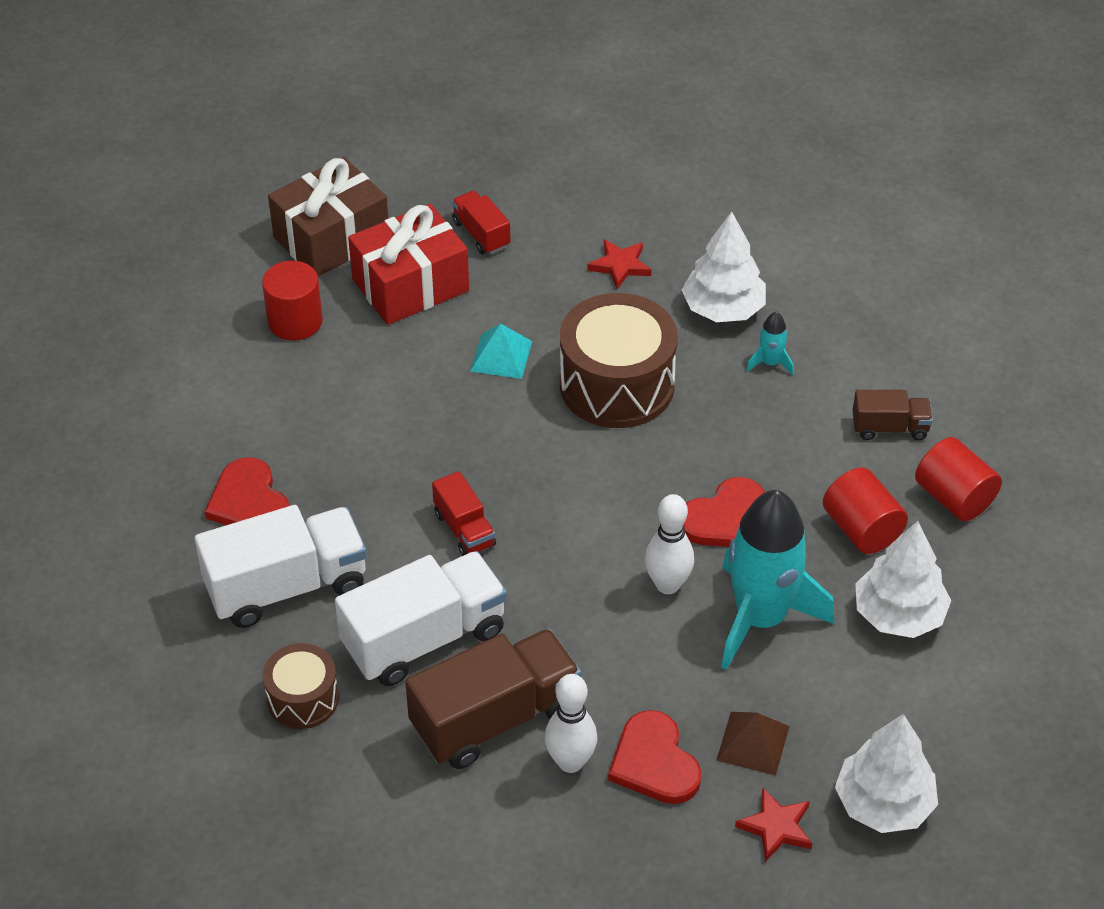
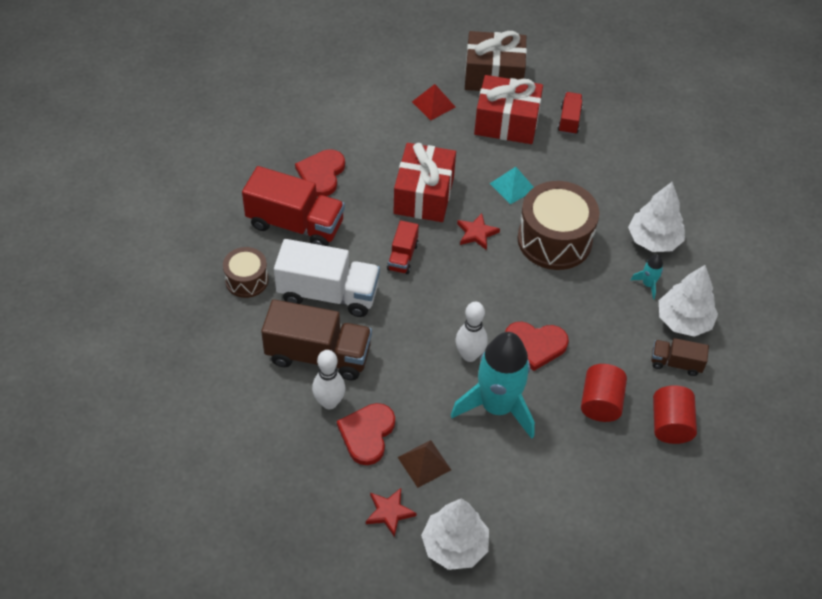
camera: 40 degrees right, 5 degrees up
white truck [195,505,367,628] -> red truck [242,166,345,246]
red cylinder [262,261,323,341] -> red pyramid [412,84,455,120]
red star [587,239,652,289] -> red star moved to [457,213,500,250]
brown truck [853,390,933,440] -> brown truck turned 150 degrees clockwise [651,338,709,376]
white tree [855,521,952,638] -> white tree moved to [659,265,718,337]
none -> red gift [394,143,456,222]

